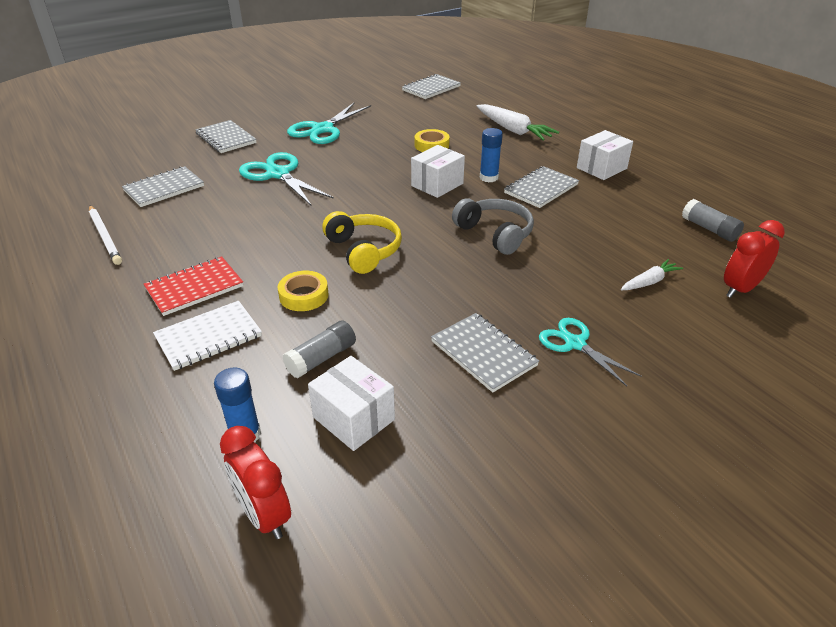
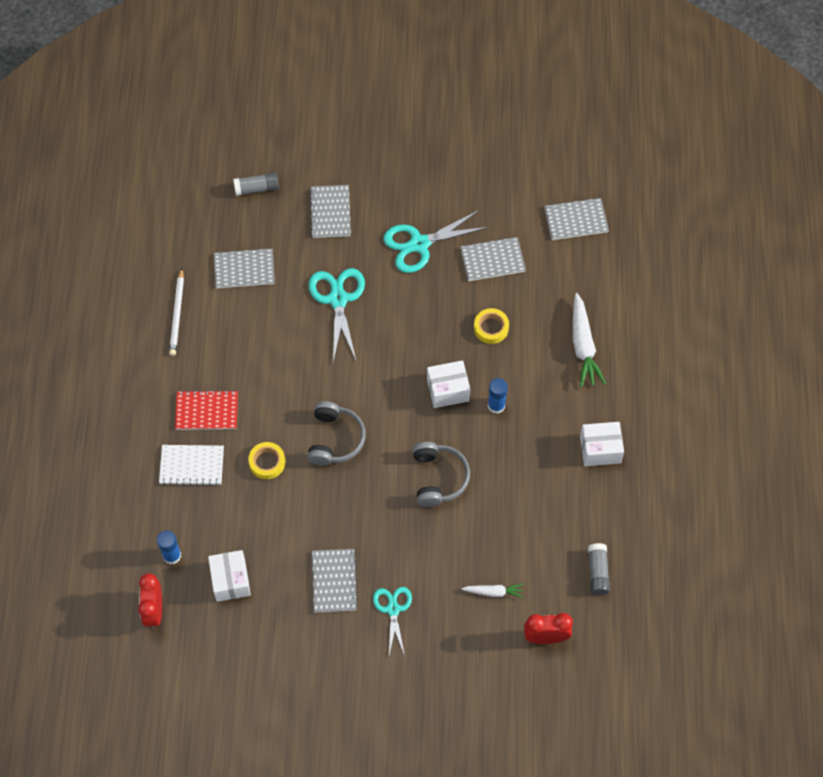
camera: 35 degrees right, 25 degrees up
grey glue stick [283,321,356,379] -> grey glue stick moved to [233,173,279,196]
yellow headphones [322,211,402,274] -> grey headphones [307,401,366,466]
grey notebook [504,166,579,208] -> grey notebook moved to [460,237,526,281]

